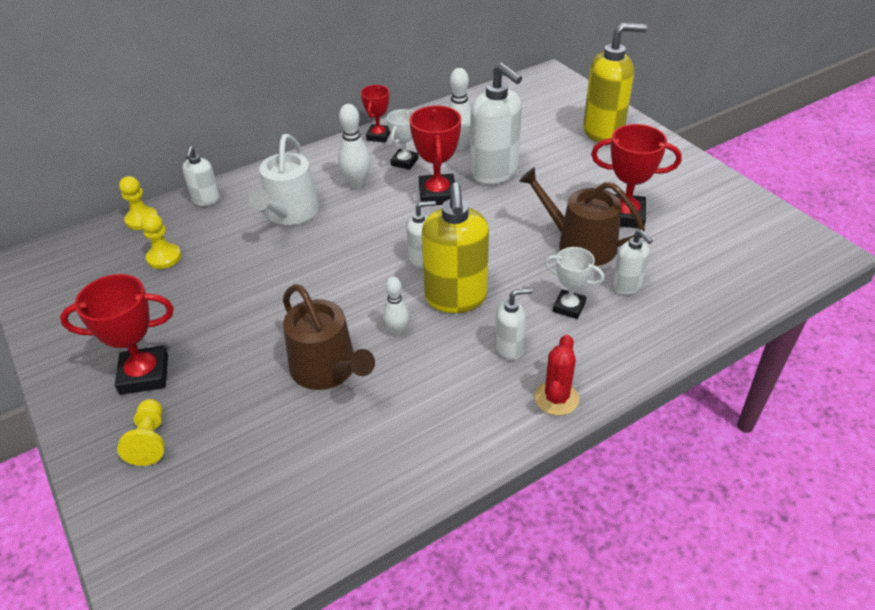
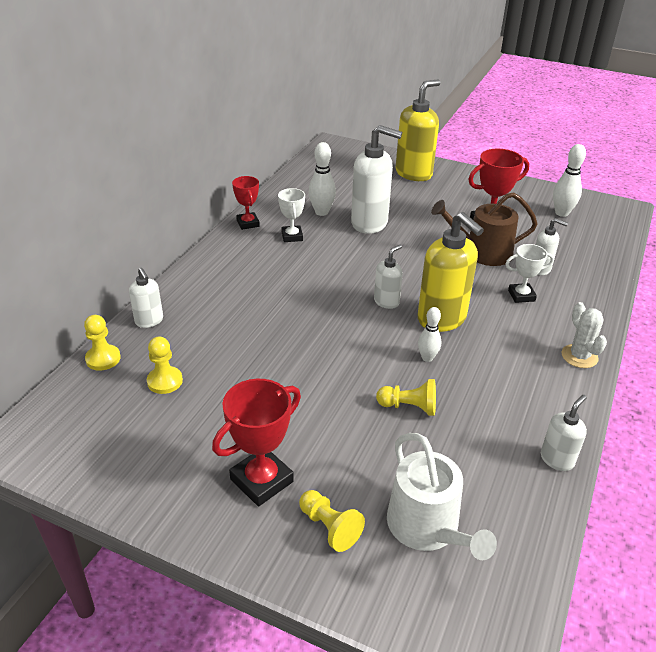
camera: 35 degrees left, 5 degrees down
white watering can [249,134,319,225] -> white watering can moved to [387,433,497,560]
brown watering can [283,284,375,390] -> yellow pawn [376,379,436,416]
white bowling pin [338,104,371,188] -> white bowling pin moved to [553,144,586,217]
red trophy [410,106,461,205] -> none
white soap dispenser [495,288,532,360] -> white soap dispenser moved to [541,395,587,471]
red cactus [534,335,579,416] -> white cactus [561,302,607,368]

